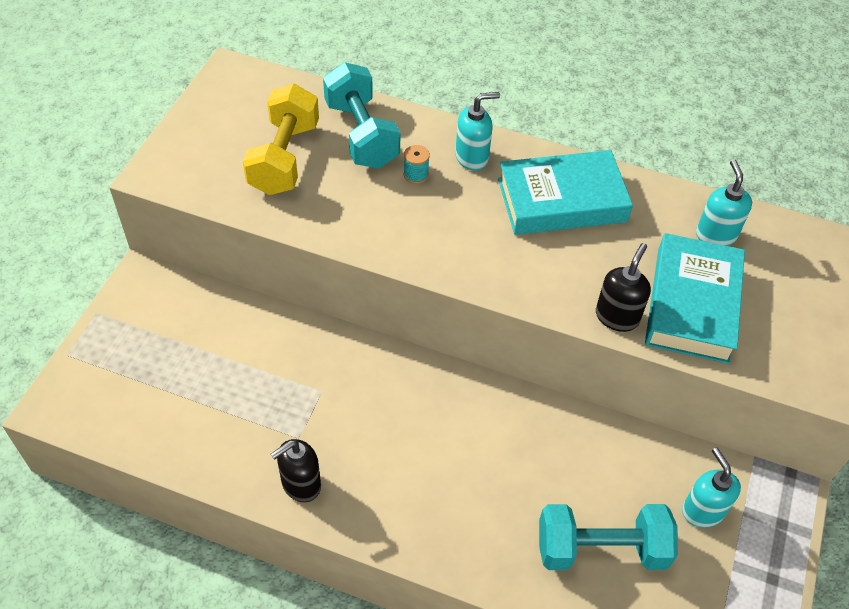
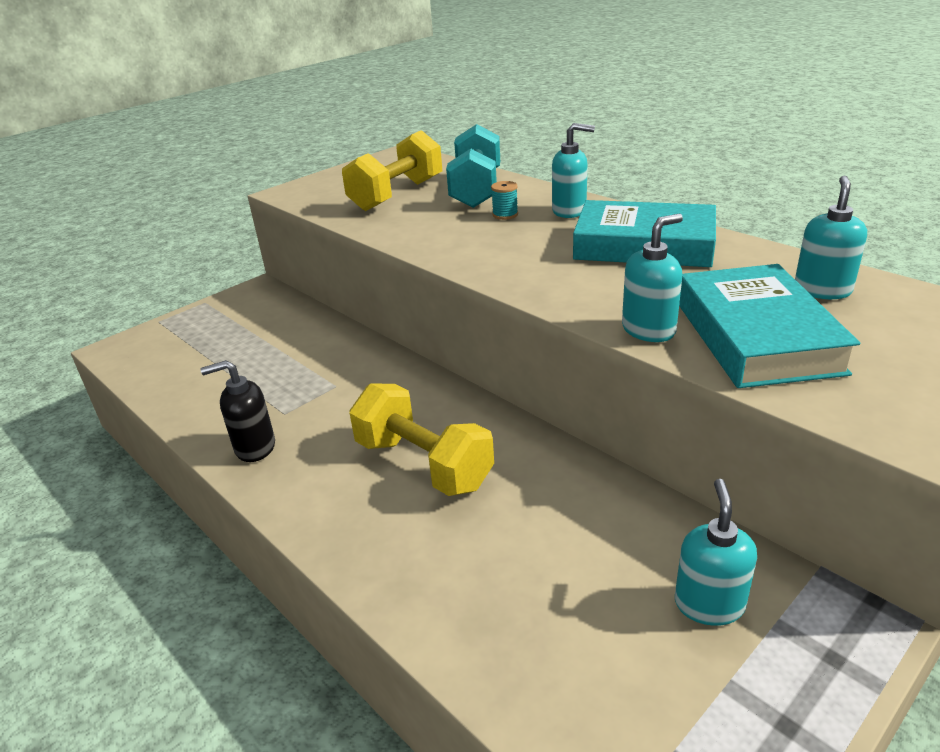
camera: 30 degrees right, 20 degrees down
turquoise dumbbell [539,504,678,570] -> none
black soap dispenser [596,243,651,332] -> turquoise soap dispenser [622,214,683,342]
turquoise book [645,233,745,364] -> turquoise book turned 45 degrees counterclockwise [679,264,860,388]
none -> yellow dumbbell [349,383,494,496]

